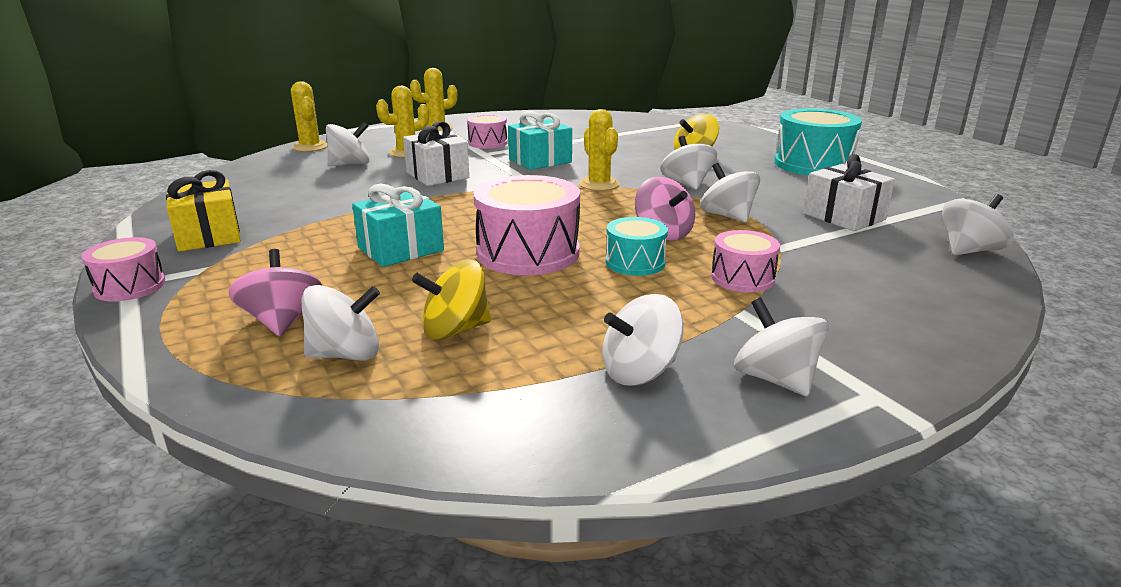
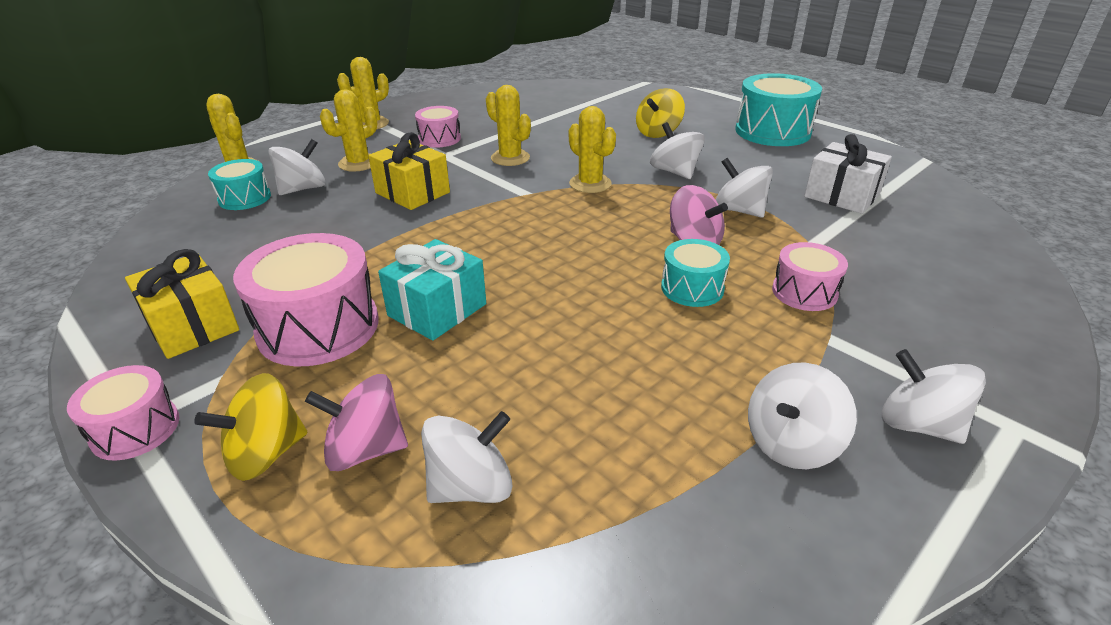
camera: 15 degrees left, 10 degrees up
pink spinning top [229,249,323,337] -> pink spinning top turned 60 degrees counterclockwise [305,374,408,471]
white gift [403,121,469,186] -> yellow gift [368,132,450,210]
yellow spinning top [412,260,491,340] -> yellow spinning top moved to [194,373,307,481]
pink drum [473,175,580,275] -> pink drum moved to [233,233,379,366]
turquoise gift [508,111,572,170] -> yellow cactus [486,85,531,166]
white spinning top [942,194,1014,255] -> none
none -> turquoise drum [208,159,271,210]

